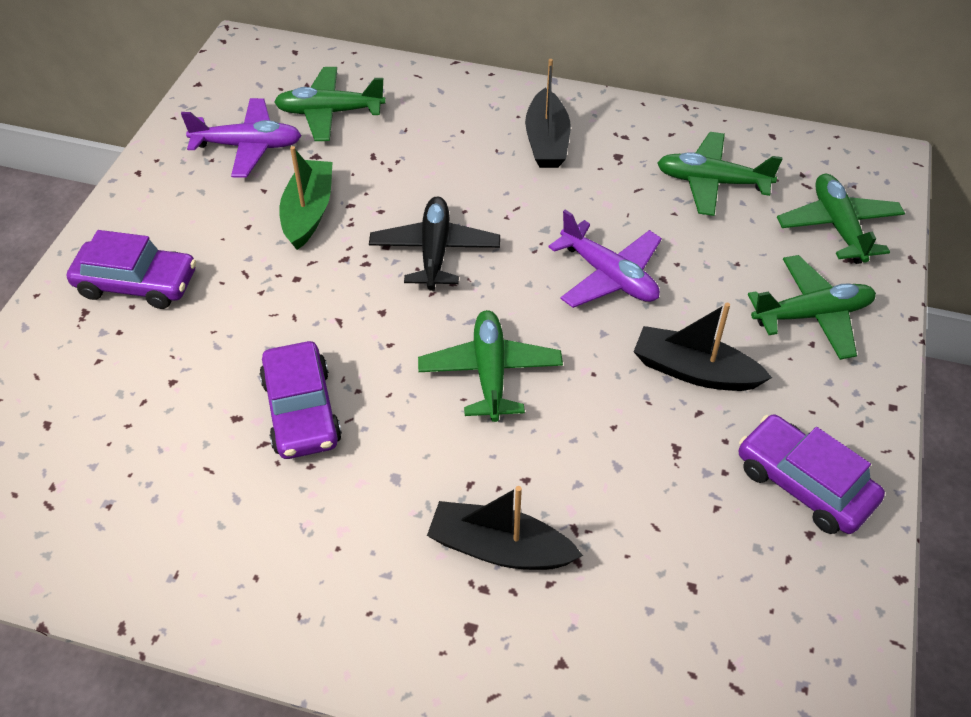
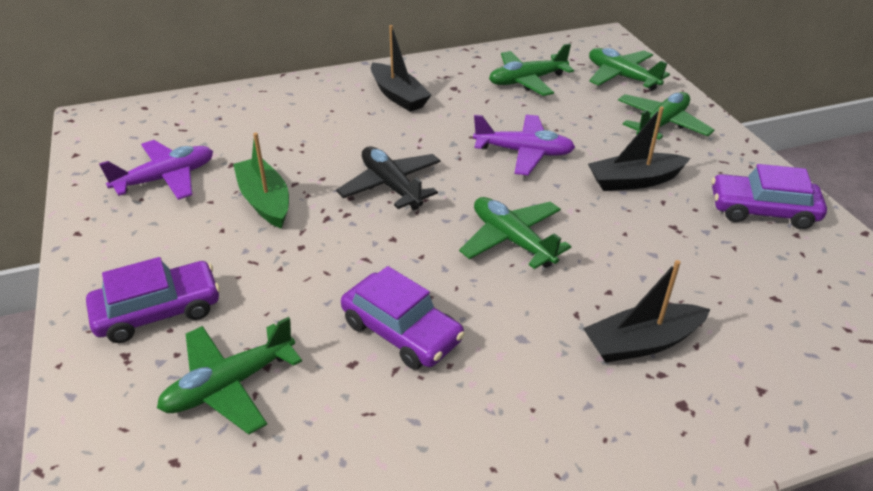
camera: 35 degrees left, 10 degrees down
green plane [274,67,386,141] -> green plane moved to [157,317,302,434]

